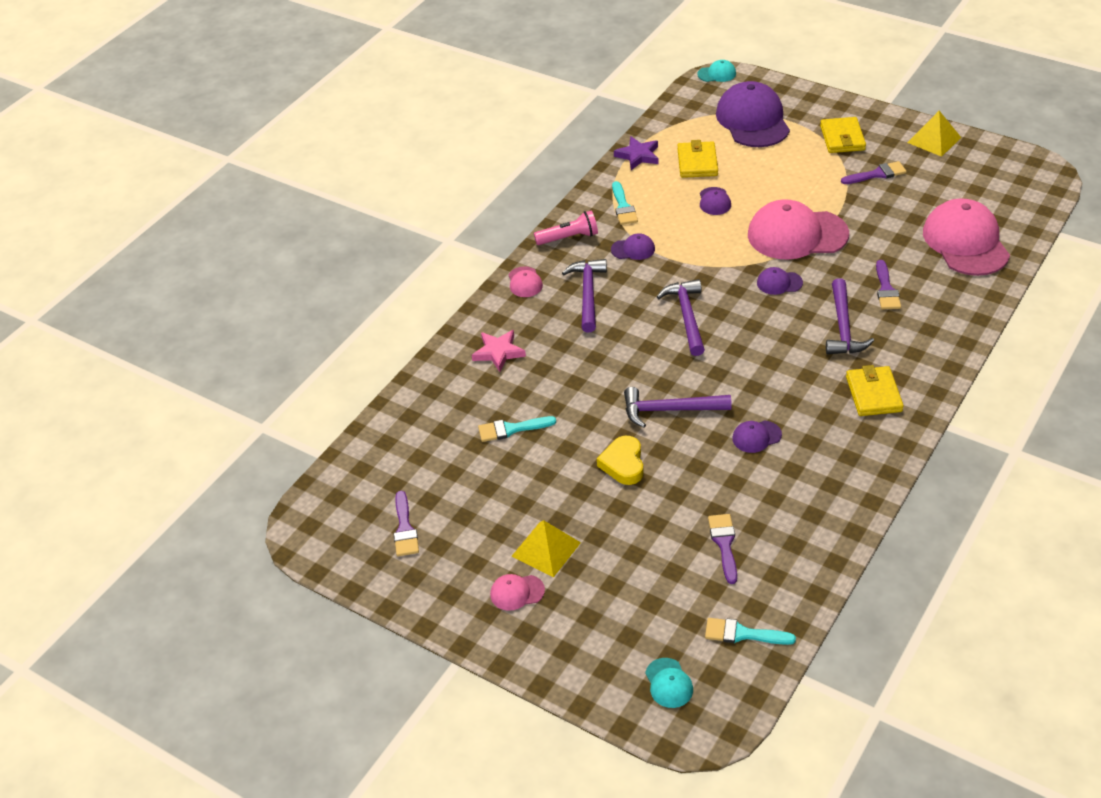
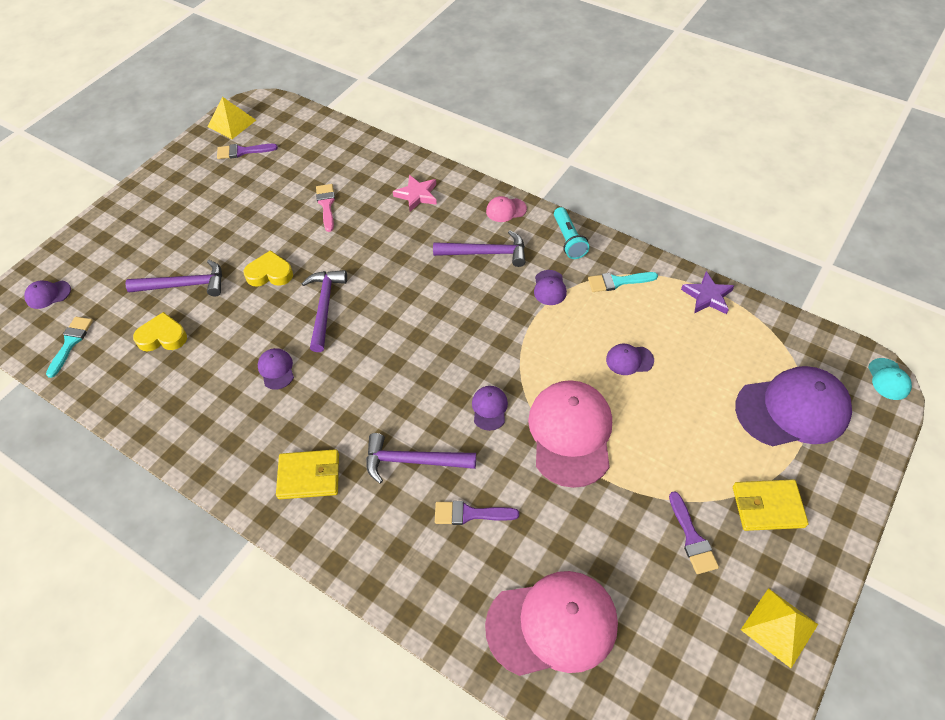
camera: 90 degrees right, 10 degrees up
turquoise brush [478,416,556,442] -> pink brush [316,184,335,232]
pink cap [490,574,545,611] -> none
yellow pyramid [512,520,581,577] -> yellow pyramid moved to [208,97,256,139]
pink flashlight [534,211,598,245] -> turquoise flashlight [554,207,590,259]
turquoise cap [645,658,693,708] -> purple cap [24,281,71,309]
purple hammer [657,279,705,356] -> purple hammer moved to [125,260,222,297]
yellow wallet [677,140,718,178] -> none
purple brush [708,514,737,584] -> yellow heart [133,312,187,351]

